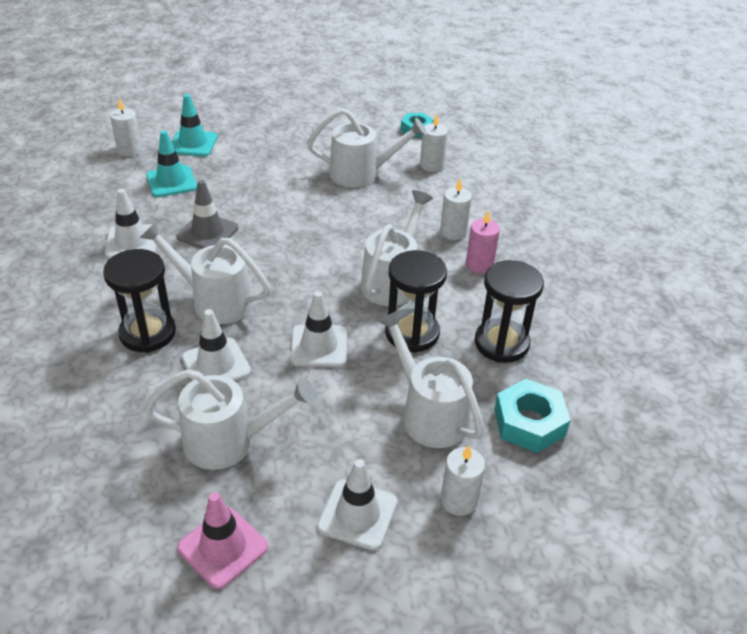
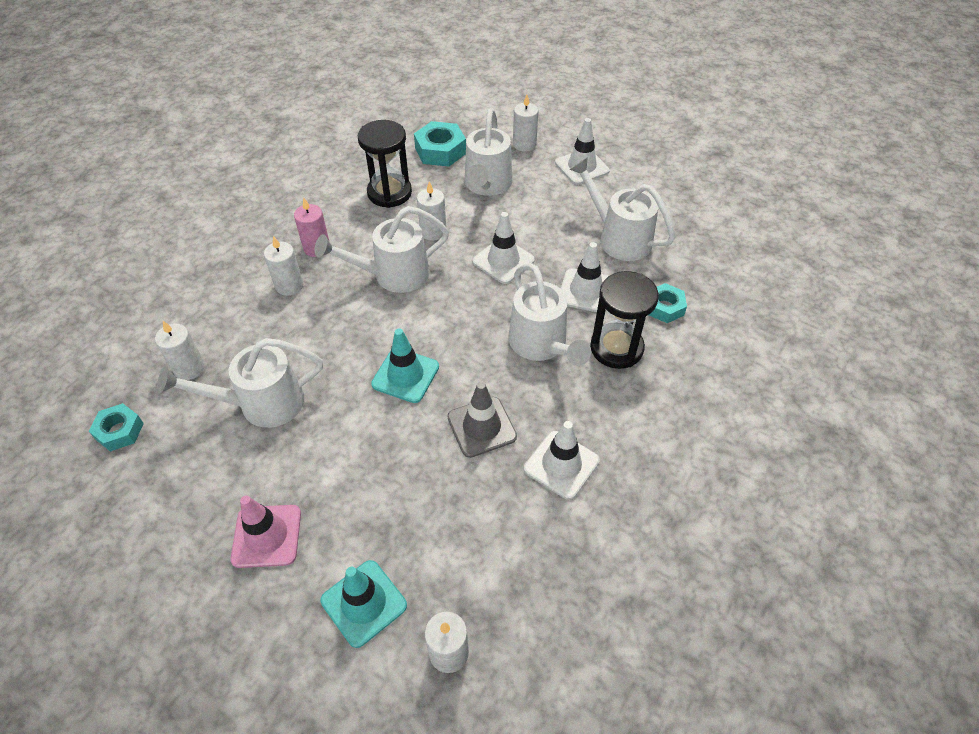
camera: 135 degrees left, 10 degrees up
turquoise traffic cone [146,130,197,197] -> turquoise traffic cone moved to [371,328,439,403]
pink traffic cone [177,492,268,589] -> pink traffic cone moved to [230,496,301,568]
white watering can [307,108,427,188] -> white watering can turned 60 degrees counterclockwise [157,338,323,428]
black hourglass [385,250,447,353] -> white candle [417,181,446,241]
none -> turquoise nut [649,283,687,323]

